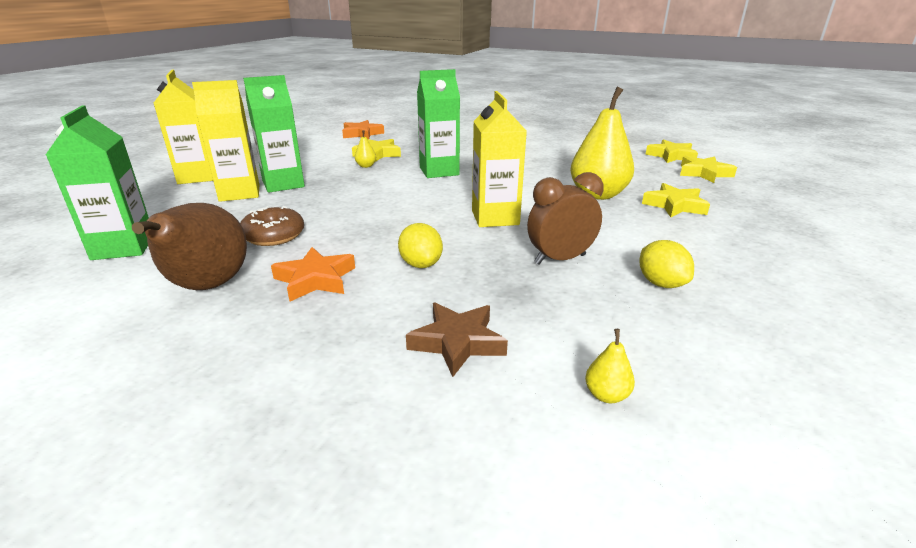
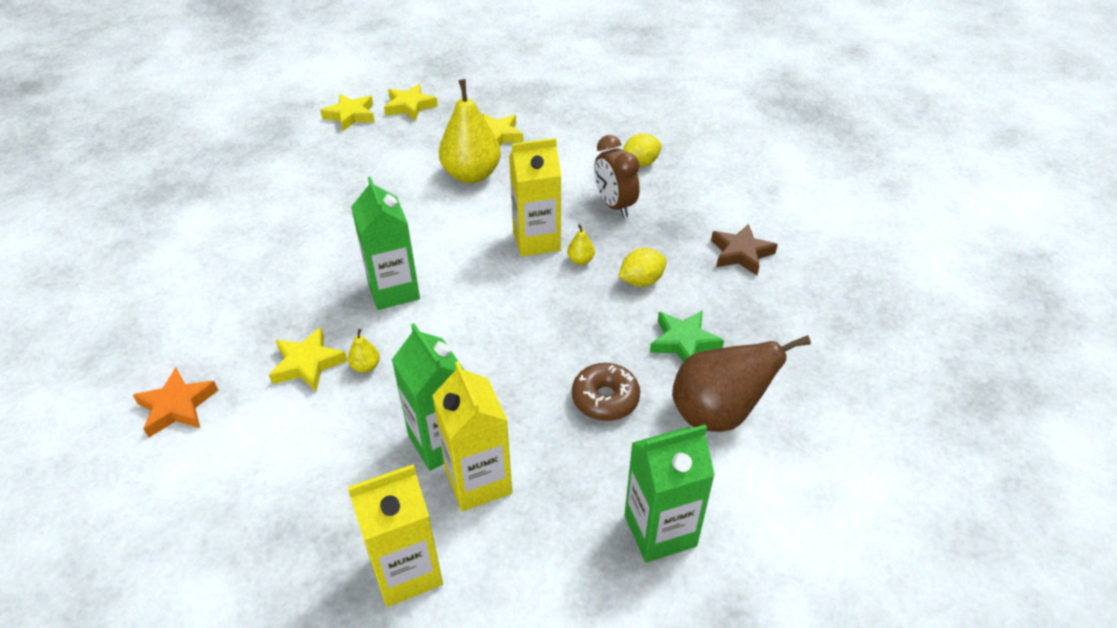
camera: 95 degrees left, 15 degrees up
orange star [271,247,355,301] -> green star [650,310,724,362]
yellow pear [585,329,635,403] -> yellow pear moved to [567,224,595,265]

